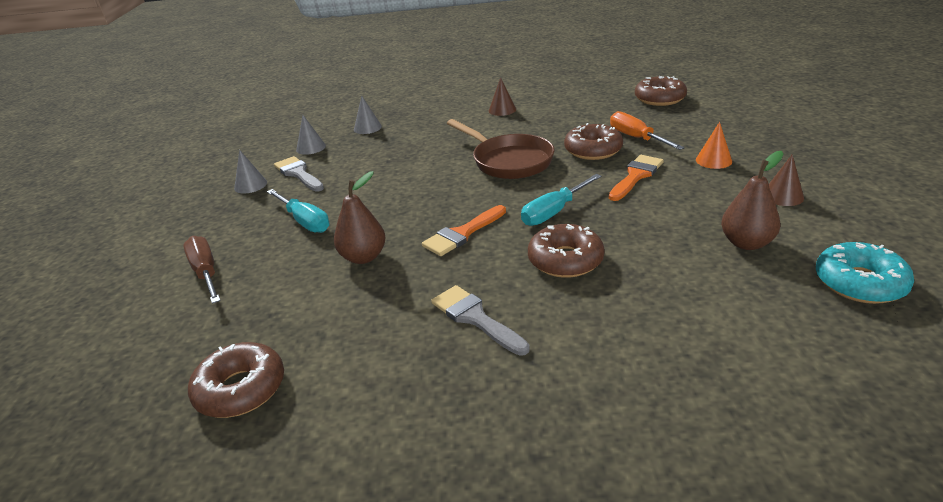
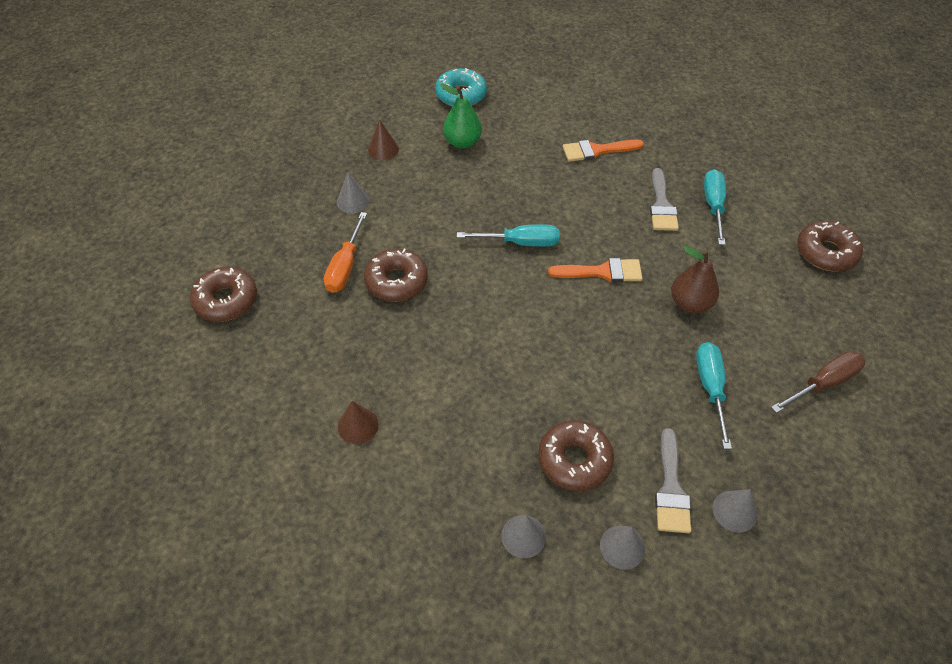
camera: 140 degrees left, 20 degrees up
brown screwdriver [183,236,221,304] -> brown screwdriver turned 135 degrees counterclockwise [771,351,865,413]
brown pan [447,119,555,179] -> none
brown donut [528,224,605,278] -> brown donut moved to [538,420,614,491]
orange brush [609,155,664,201] -> orange brush moved to [563,140,644,162]
orange cone [696,122,732,169] -> grey cone [337,172,370,214]
brown pear [721,151,784,250] -> green pear [440,84,482,148]
none -> turquoise screwdriver [704,169,726,245]

